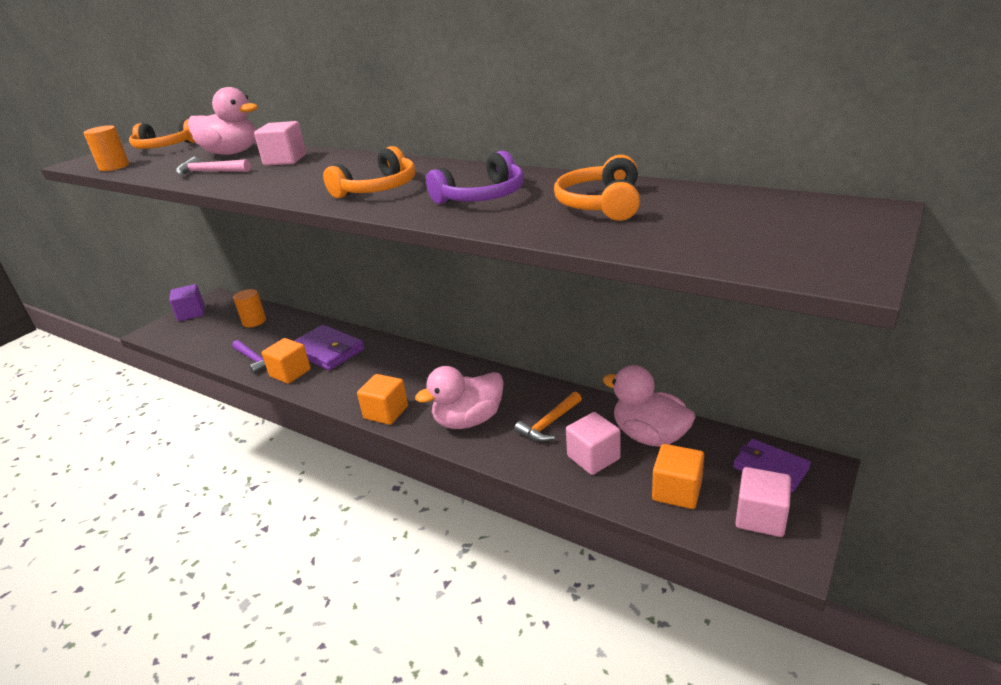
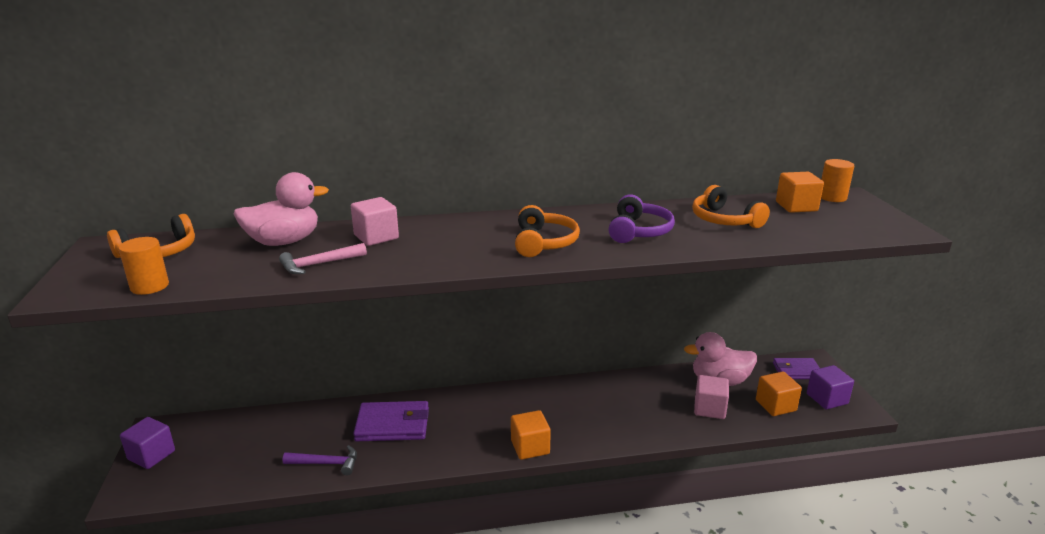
camera: 45 degrees left, 5 degrees down
orange cylinder [233,289,266,327] -> orange cylinder moved to [821,159,854,202]
orange cube [262,338,311,384] -> orange cube moved to [776,172,824,213]
pink duck [415,366,504,429] -> none
orange hammer [514,392,582,442] -> none
pink cube [735,467,791,537] -> purple cube [807,365,854,409]

